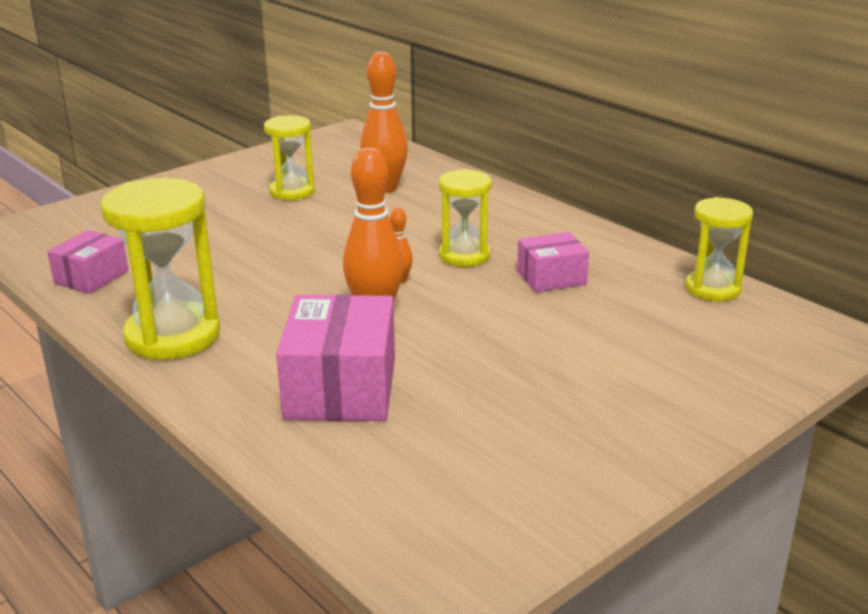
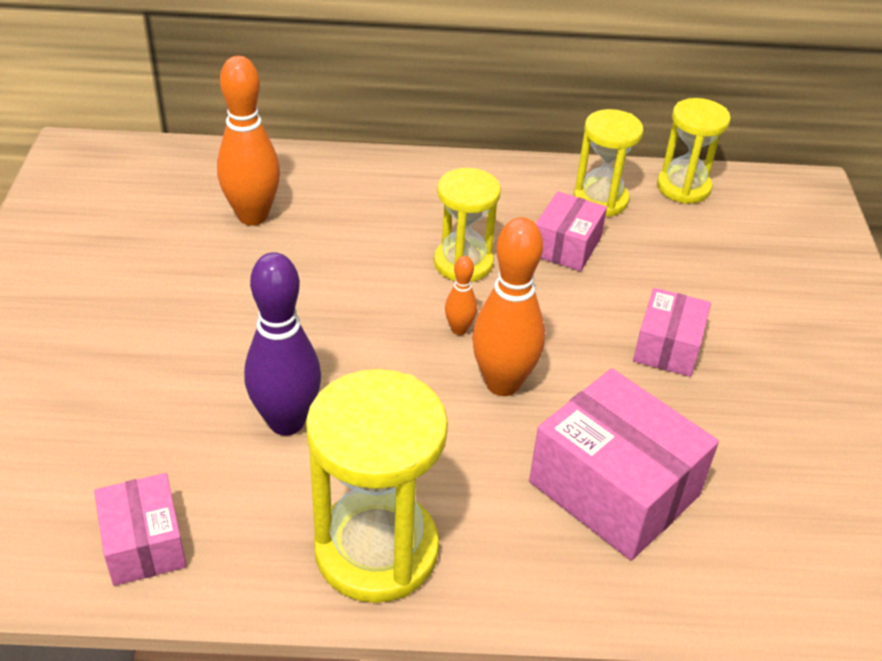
camera: 50 degrees left, 15 degrees up
yellow hourglass [264,115,315,200] -> yellow hourglass moved to [574,109,643,217]
none -> purple bowling pin [244,252,321,436]
none -> pink box [633,288,711,377]

